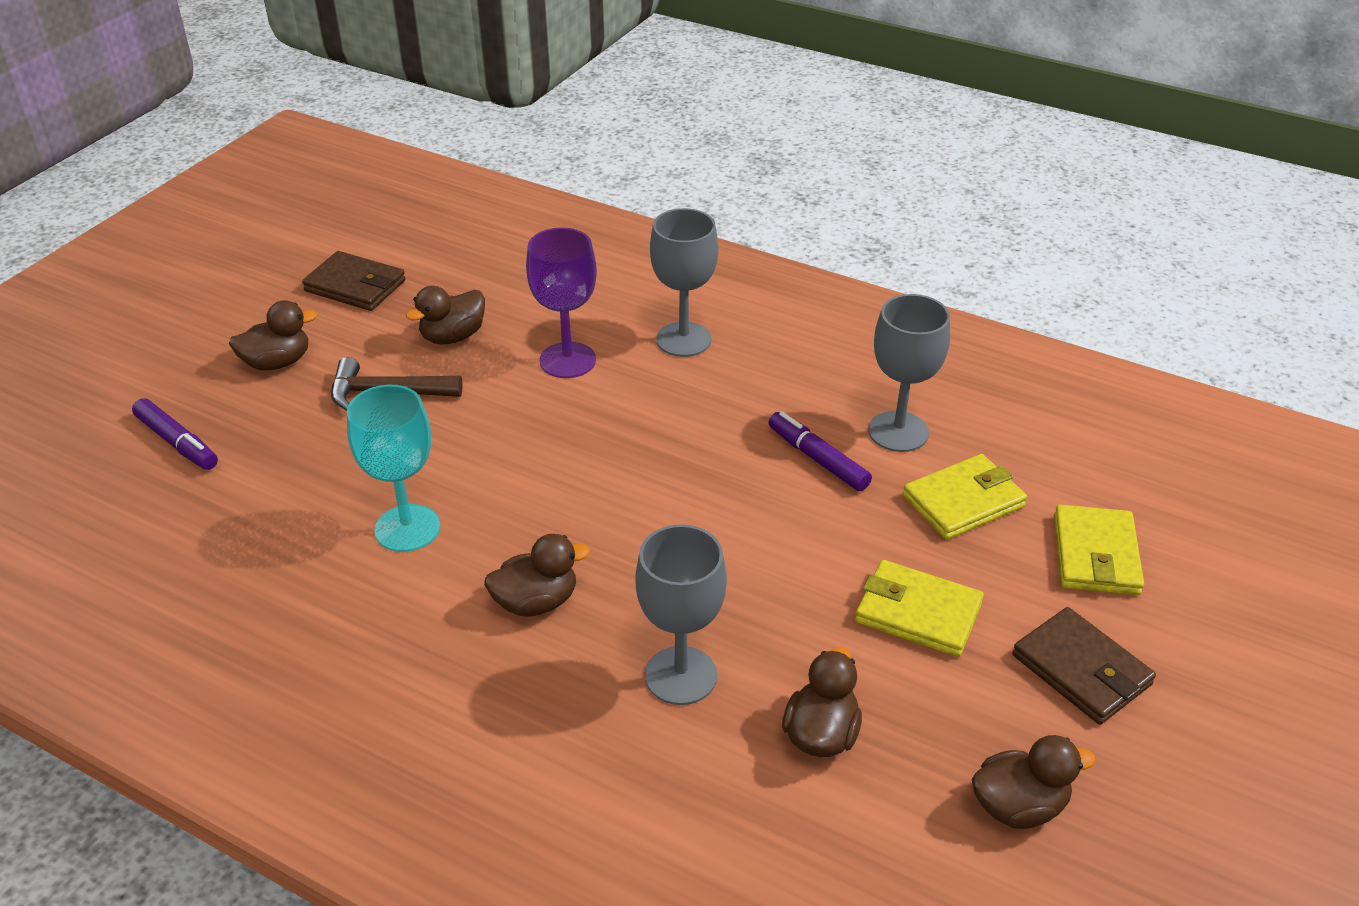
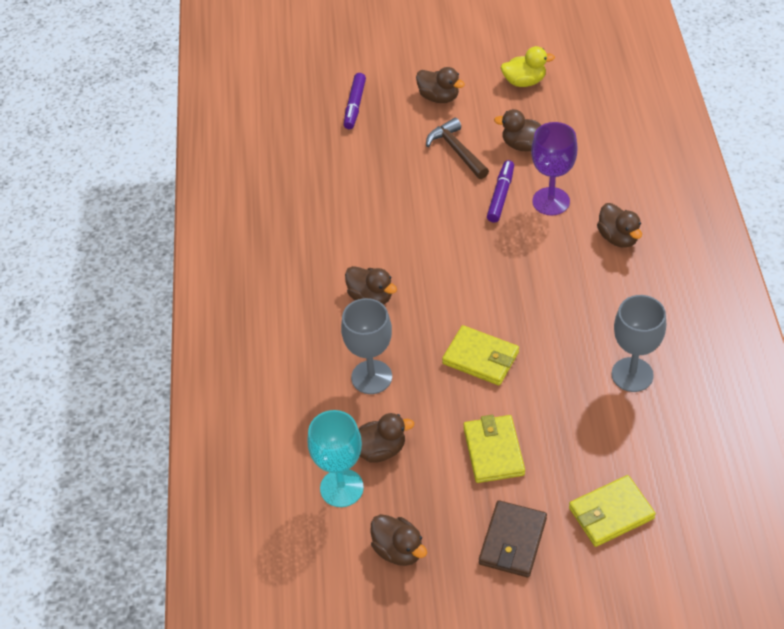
camera: 60 degrees right, 10 degrees up
brown wallet [302,251,406,311] -> yellow duck [501,46,555,87]
turquoise goblet [347,385,440,552] -> turquoise goblet moved to [308,410,364,507]
grey goblet [650,208,718,357] -> brown duck [597,203,642,248]
purple marker [768,412,872,491] -> purple marker moved to [487,160,514,223]
yellow wallet [903,454,1027,540] -> yellow wallet moved to [442,325,519,385]

